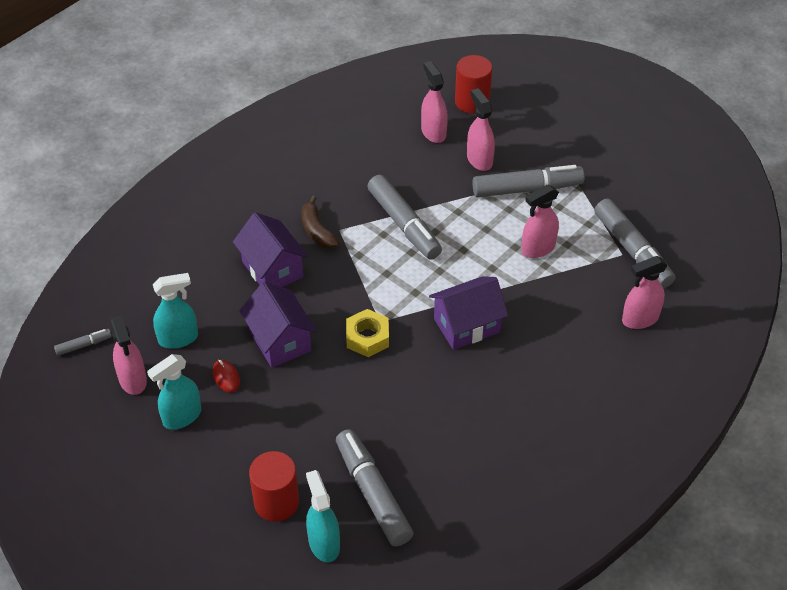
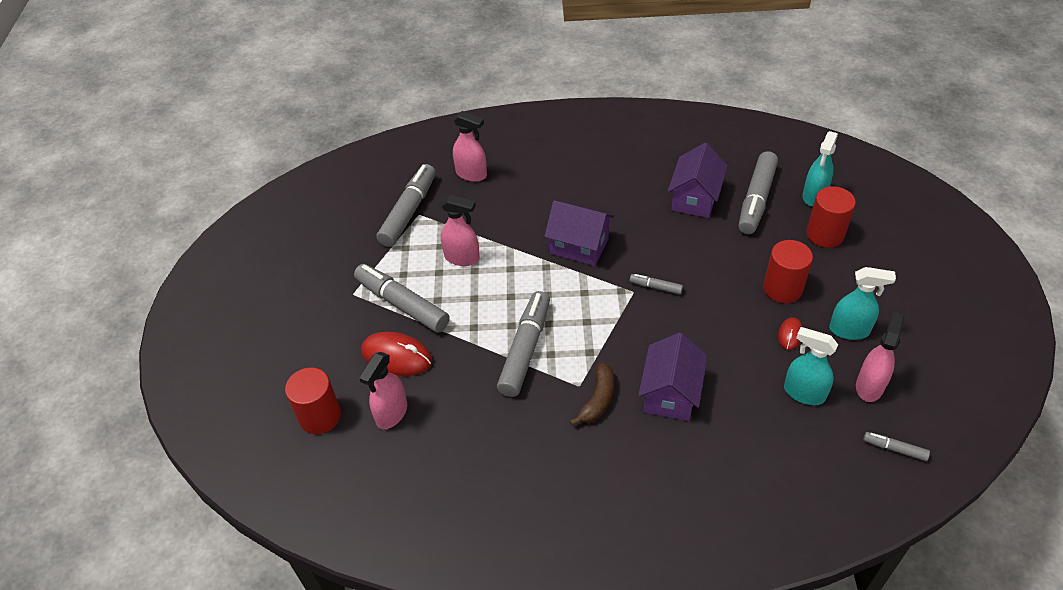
camera: 130 degrees left, 0 degrees up
purple house [239,282,317,368] -> purple house moved to [668,143,728,218]
yellow nut [346,309,389,357] -> grey marker [630,274,683,295]
pink spray bottle [467,88,495,171] -> red mouse [361,332,432,376]
none -> red cylinder [763,240,813,303]

